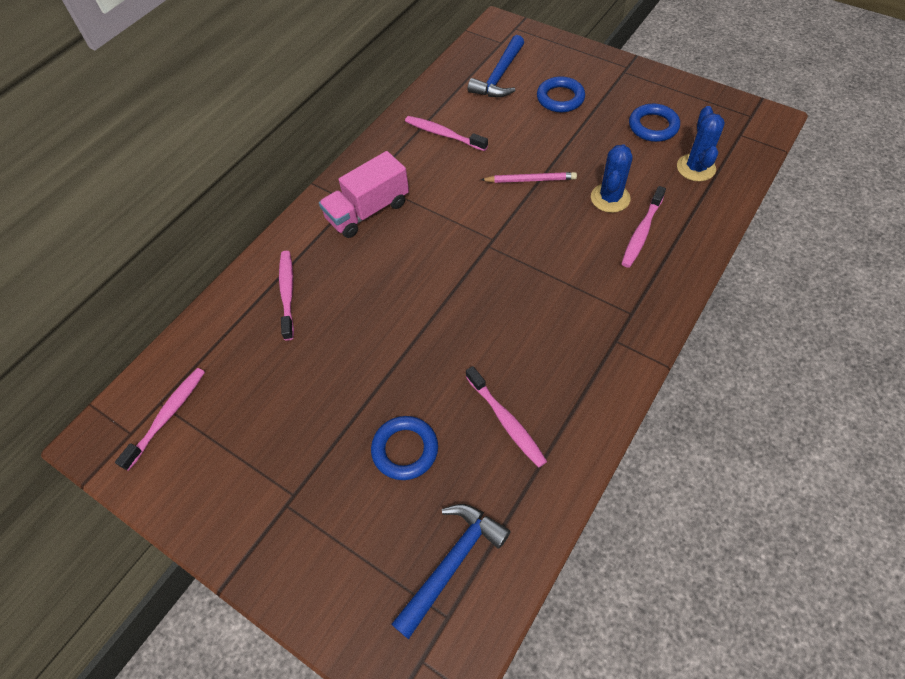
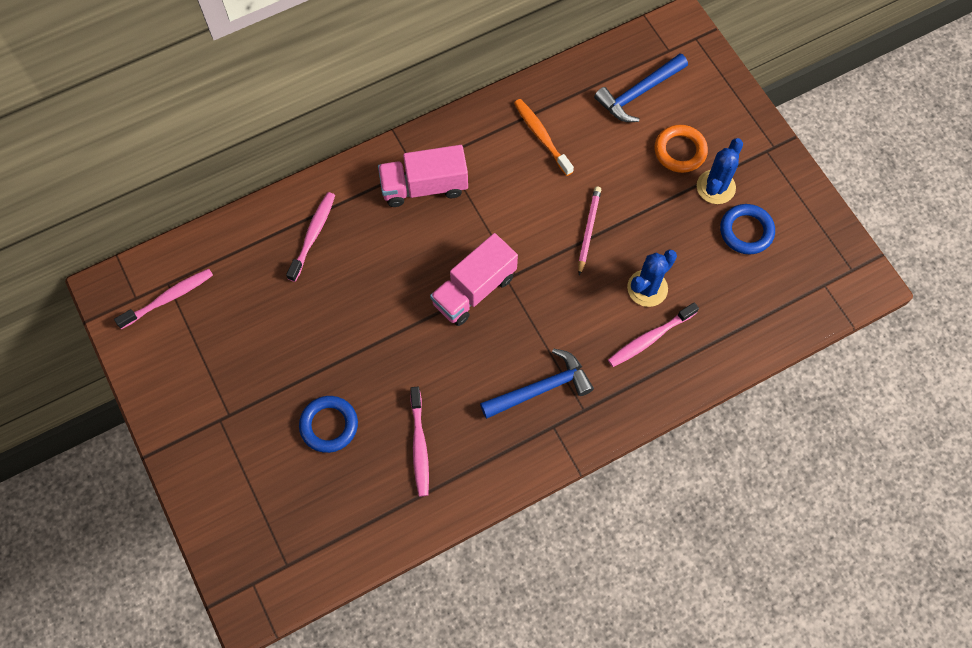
camera: 25 degrees right, 10 degrees up
blue hammer [391,504,511,639] -> blue hammer moved to [480,348,594,419]
pink toothbrush [405,116,488,151] -> orange toothbrush [514,99,574,176]
pink pencil [481,172,577,183] -> pink pencil turned 105 degrees counterclockwise [578,186,601,276]
blue ring [537,76,585,112] -> orange ring [654,125,708,173]
blue cactus [677,106,725,181] -> blue cactus moved to [697,138,743,204]
none -> pink truck [430,233,518,326]

